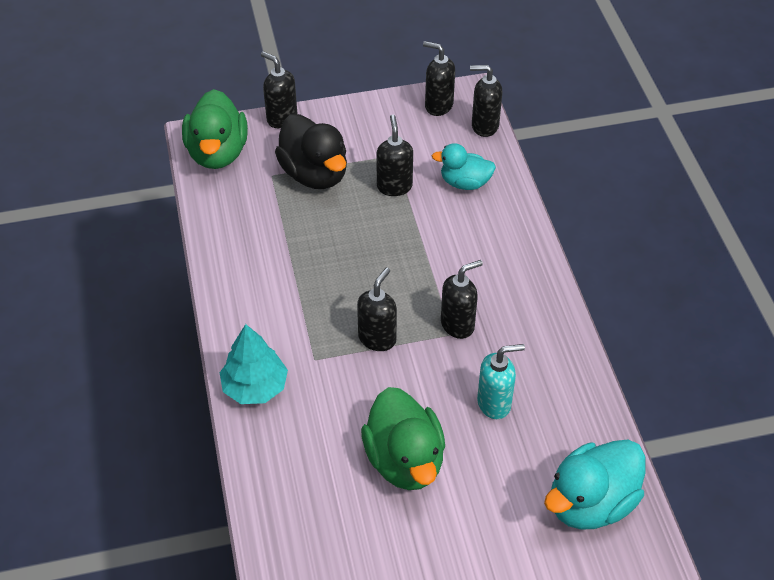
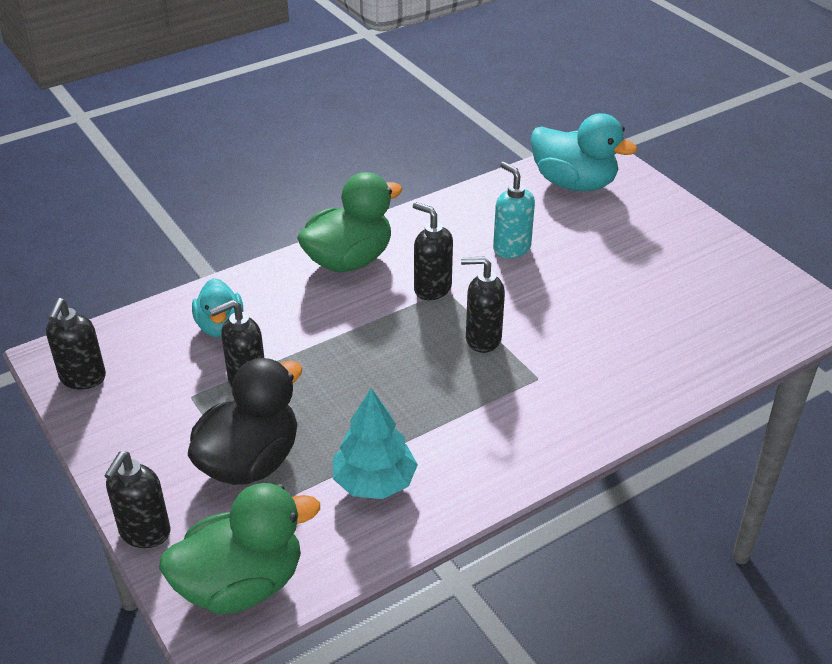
camera: 110 degrees left, 10 degrees down
turquoise tree [220,324,288,404] -> turquoise tree moved to [333,388,418,499]
green duck [361,387,445,490] -> green duck moved to [297,172,402,272]
black soap dispenser [470,65,502,137] -> none

